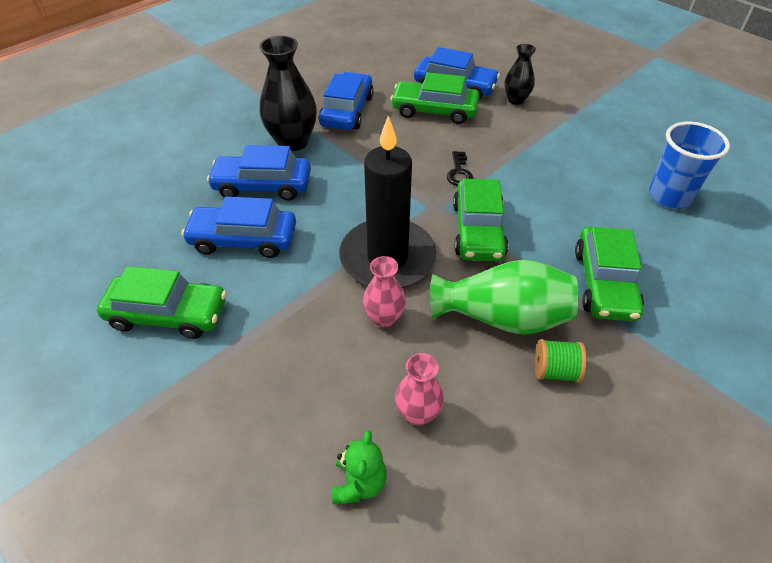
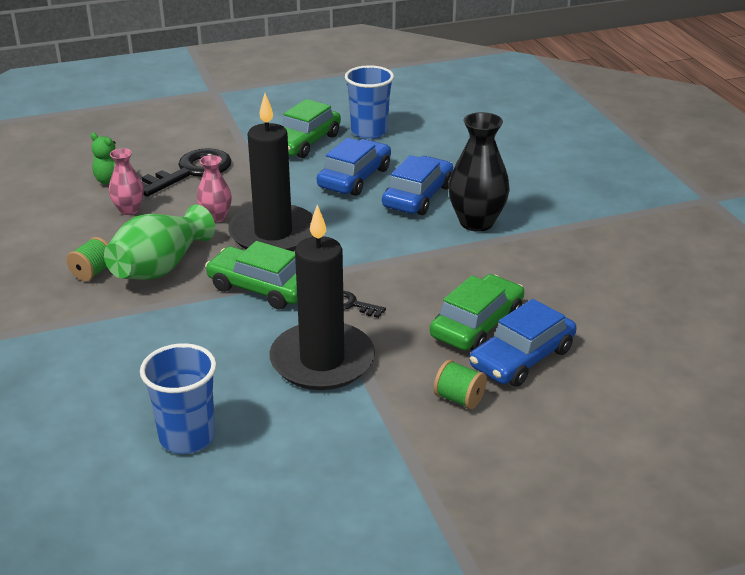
camera: 115 degrees right, 15 degrees down
blue car [319,72,374,130] -> none
black vase [504,44,536,105] -> green spool [434,360,487,409]
green car [575,227,644,321] -> none
none -> black key [142,148,232,196]
none -> black candle [269,205,375,390]
none -> blue cup [345,65,394,139]

